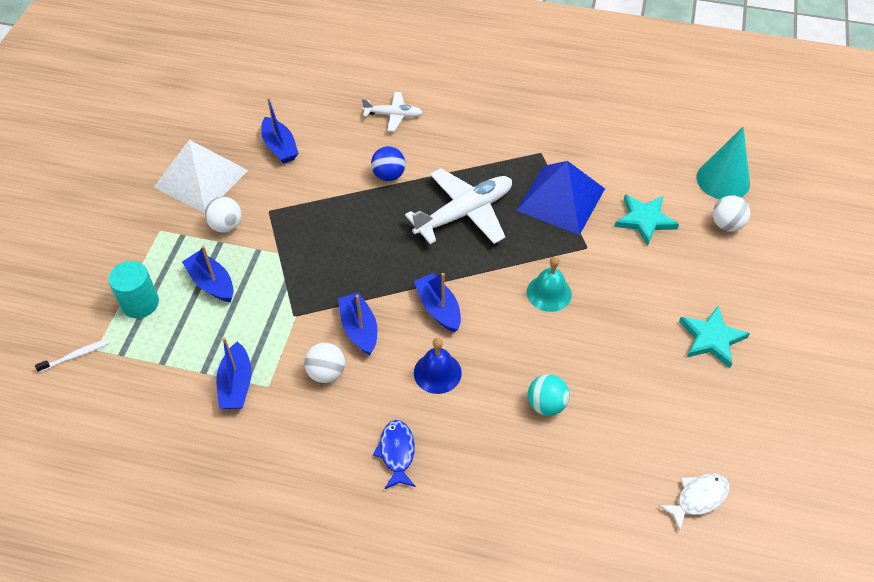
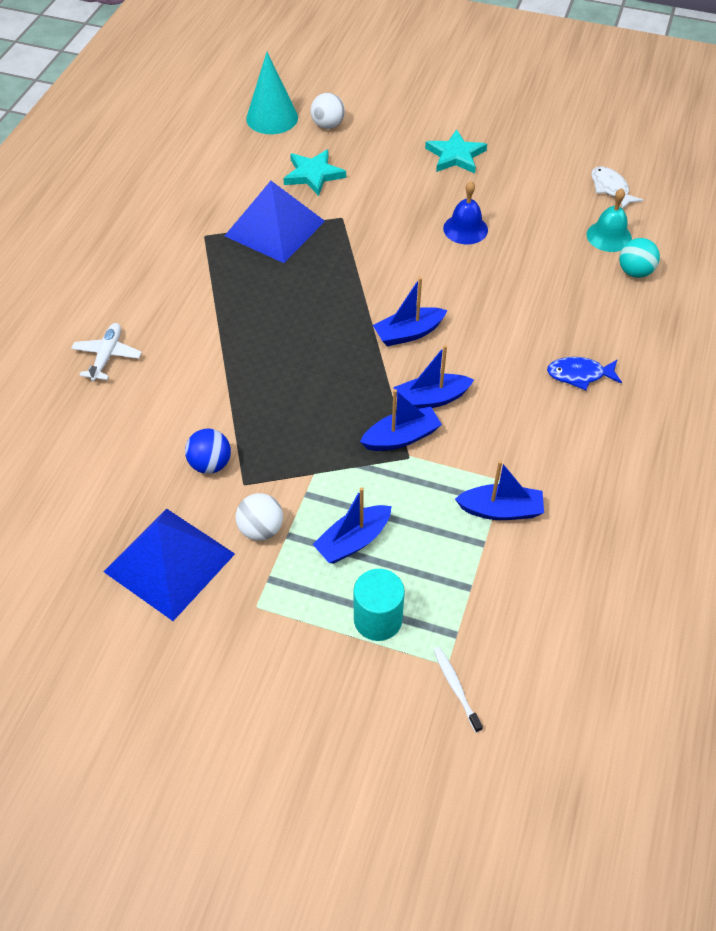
camera: 85 degrees left, 0 degrees up
white pyramid [154,140,248,213] -> blue pyramid [104,508,235,621]
blue boat [261,97,299,164] -> blue boat moved to [360,389,442,451]
white ball [304,342,345,383] -> none
blue ball [371,146,406,181] -> blue ball moved to [185,429,231,474]
white plane [405,168,512,244] -> none
blue bell [414,338,462,394] -> blue bell moved to [443,181,488,245]
turquoise bell [527,256,572,312] -> turquoise bell moved to [586,188,632,252]
turquoise ball [528,374,569,416] -> turquoise ball moved to [619,238,660,278]

